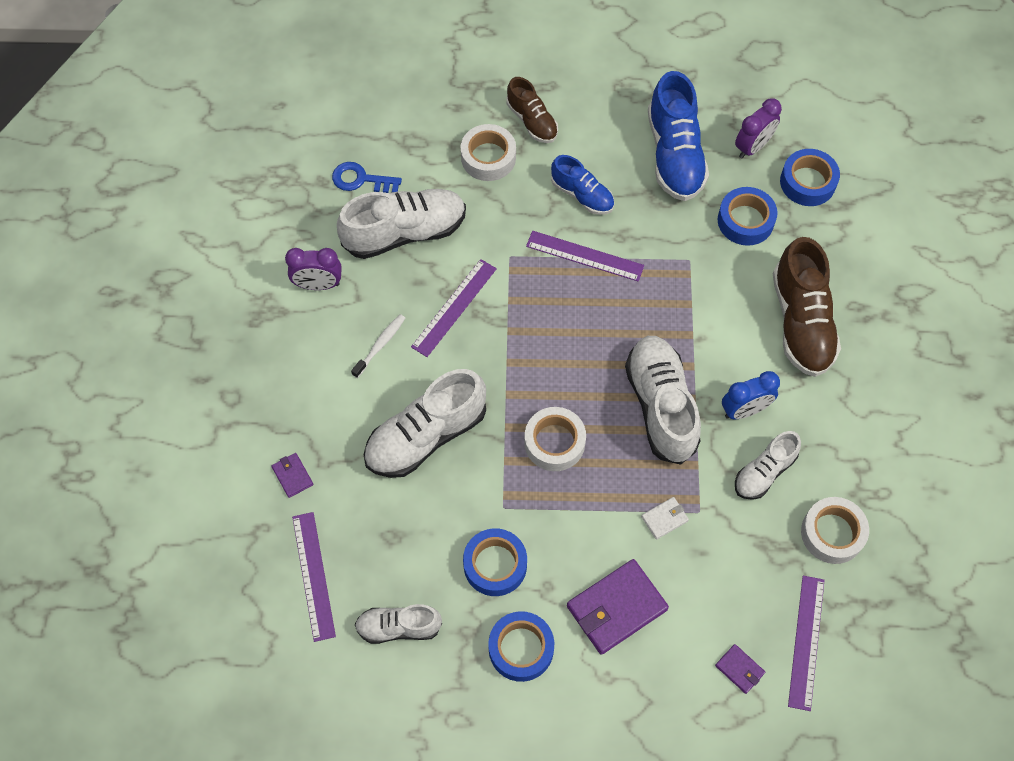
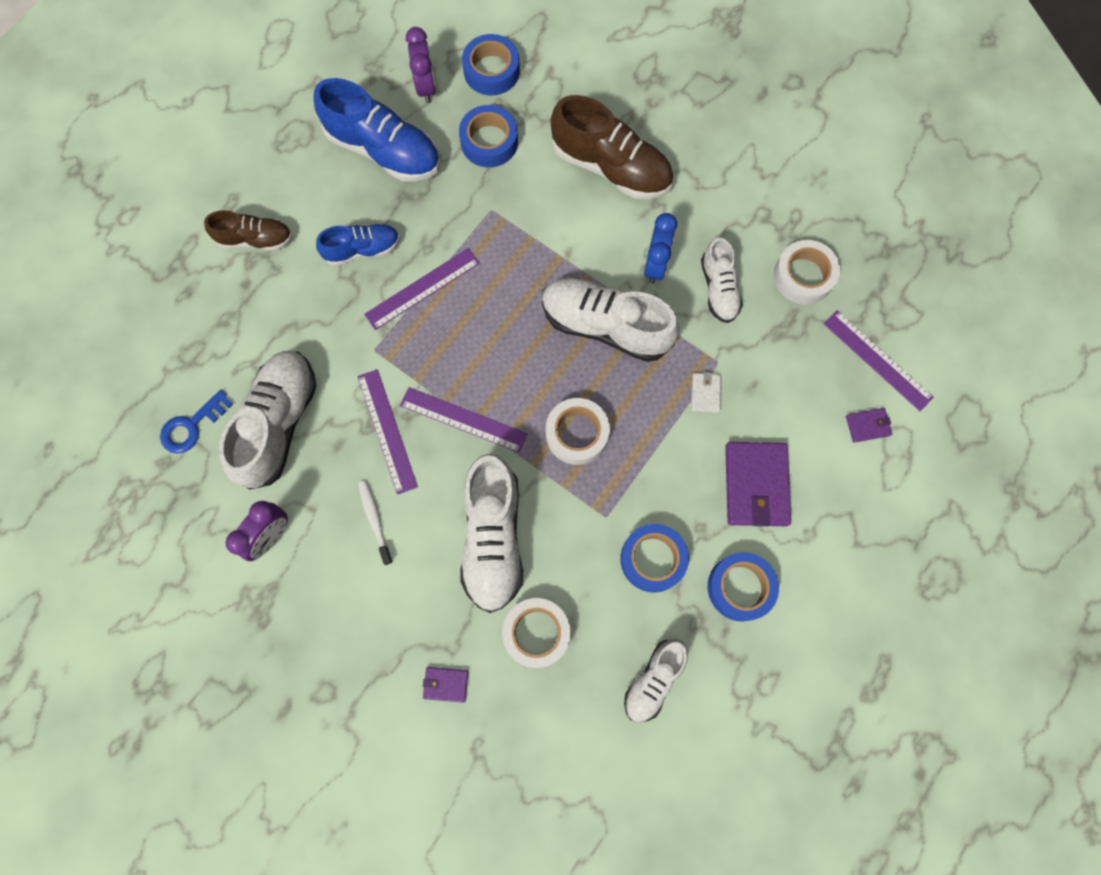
camera: 55 degrees left, 10 degrees up
purple ruler [292,512,336,642] -> purple ruler moved to [400,387,528,453]
white tape [461,124,516,181] -> white tape moved to [502,598,571,668]

